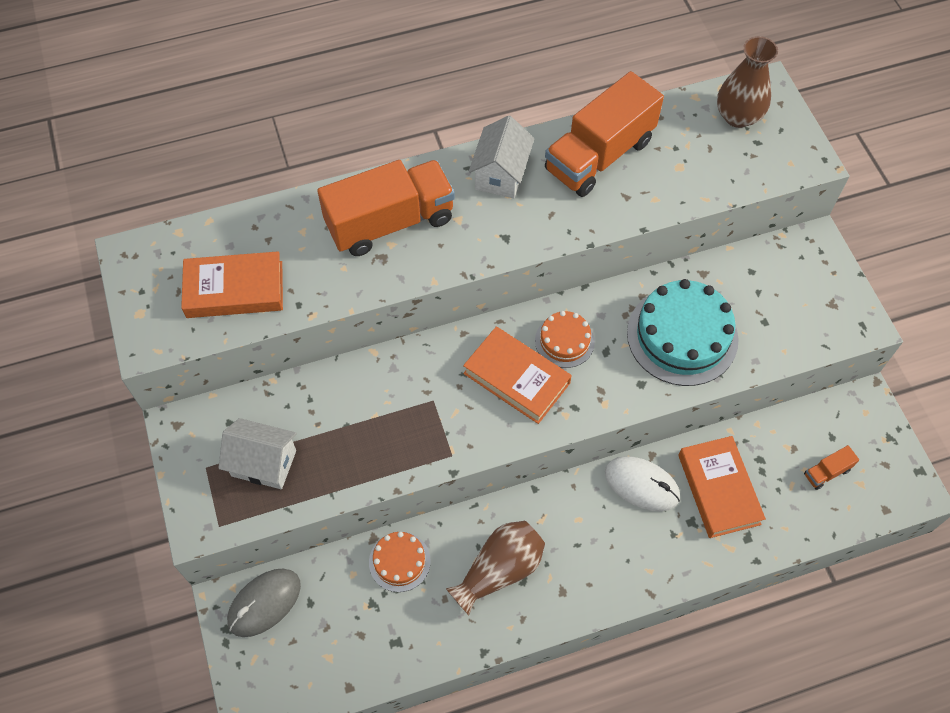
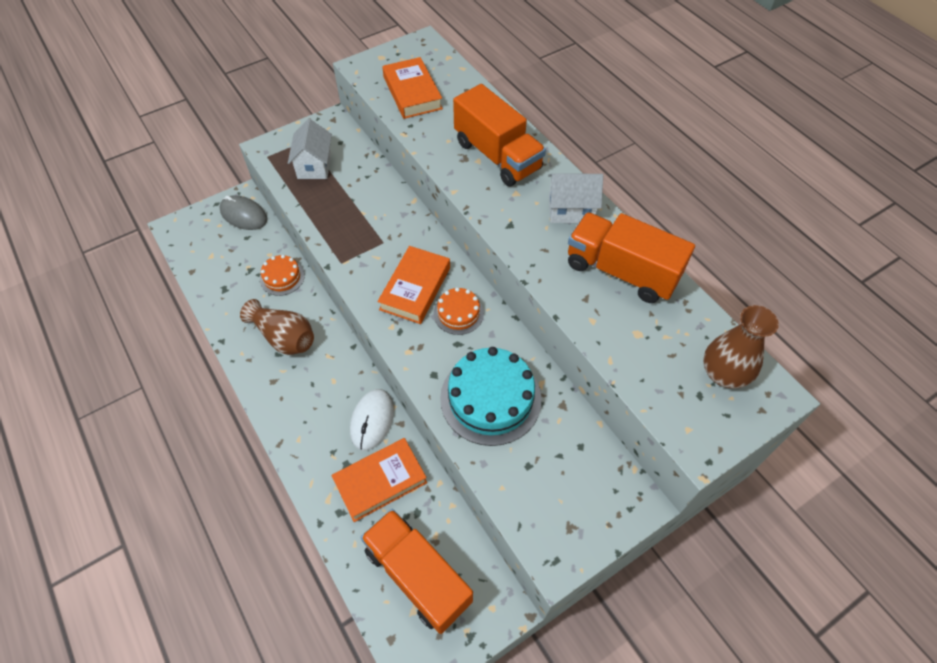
camera: 75 degrees right, 5 degrees down
orange truck [804,445,859,490] -> orange truck [360,509,473,634], size x2.47

